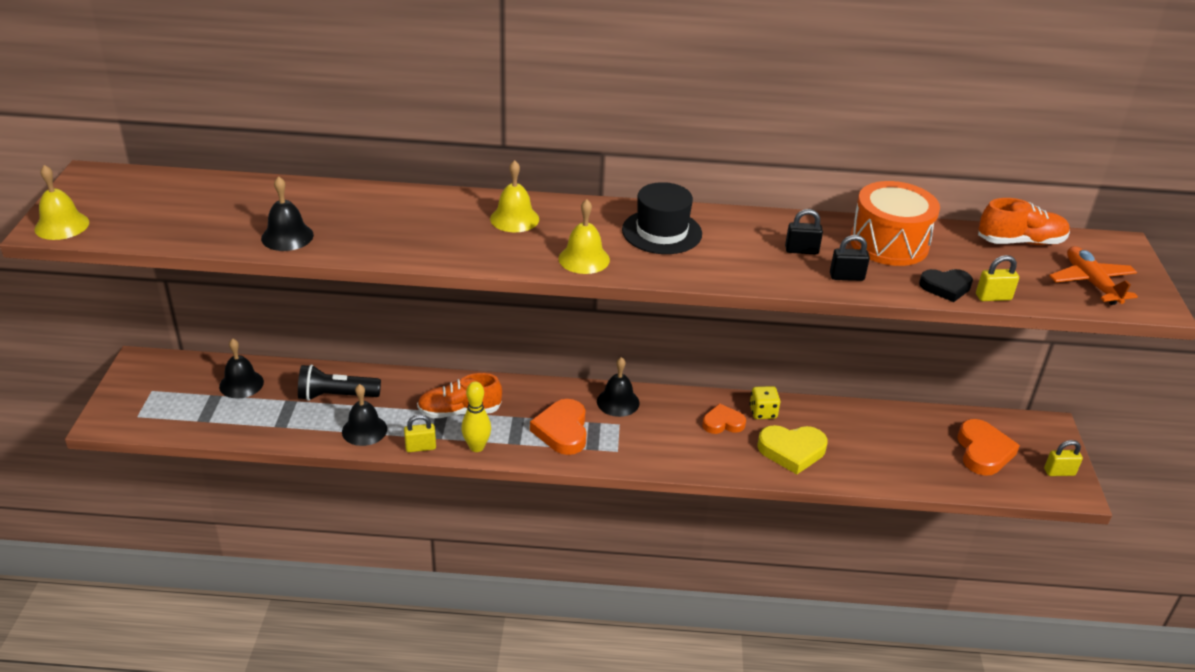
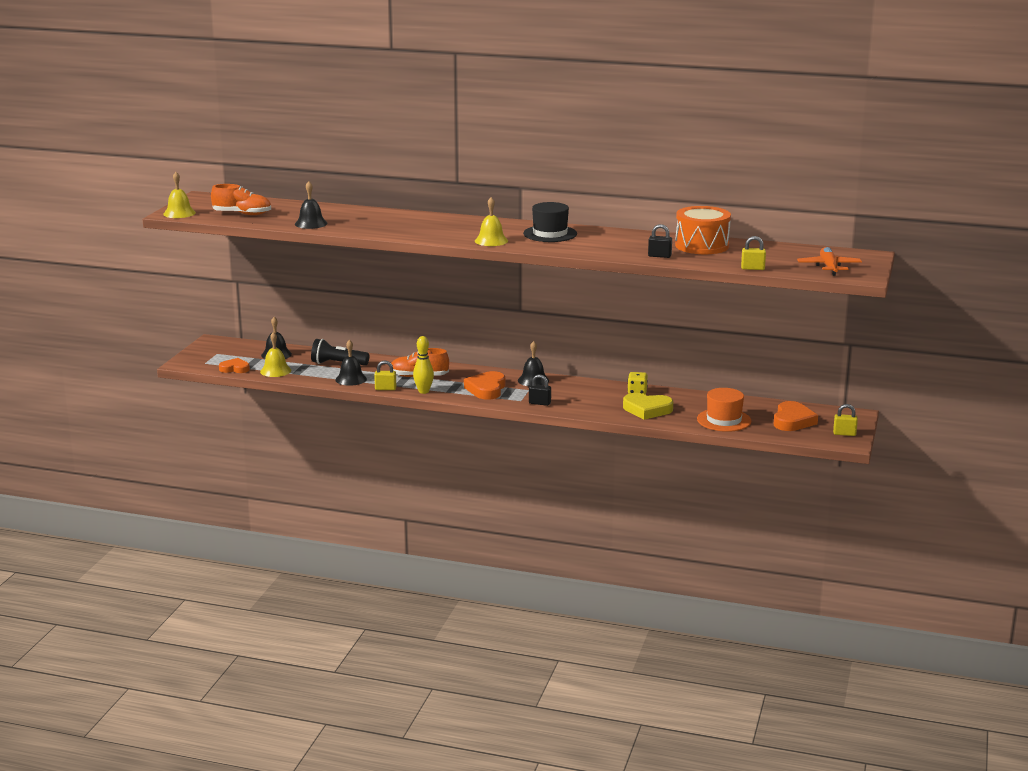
camera: 15 degrees right, 15 degrees down
yellow bell [490,160,539,232] -> yellow bell moved to [260,332,291,377]
orange heart [702,403,746,434] -> orange heart moved to [219,358,250,373]
black padlock [785,209,823,255] -> black padlock moved to [529,374,551,406]
black heart [919,269,973,302] -> none
orange shoe [978,198,1070,245] -> orange shoe moved to [211,184,271,215]
none -> orange hat [697,388,751,432]

